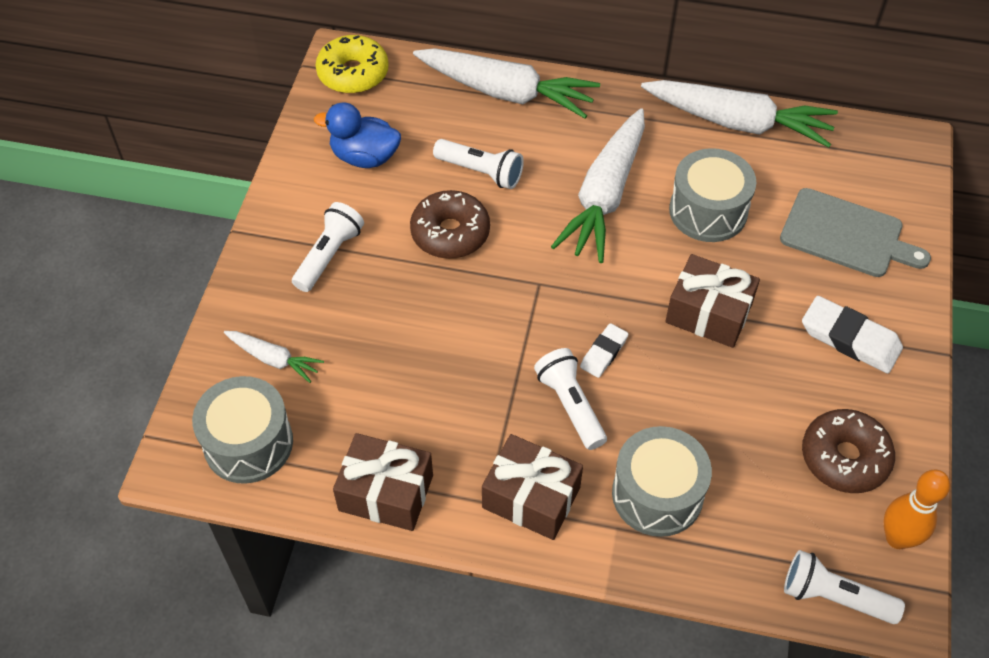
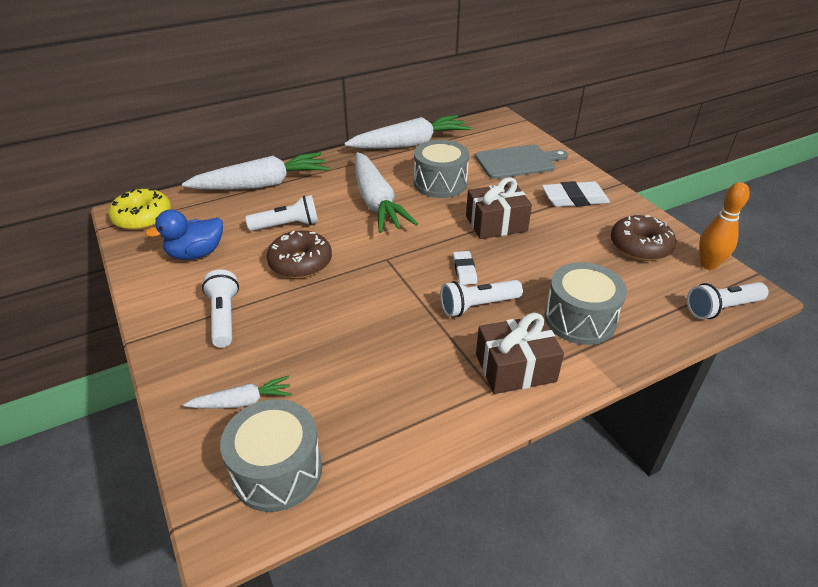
camera: 40 degrees left, 15 degrees down
brown gift [333,433,433,531] -> none
white flashlight [534,348,607,450] -> white flashlight turned 45 degrees counterclockwise [440,280,523,317]

